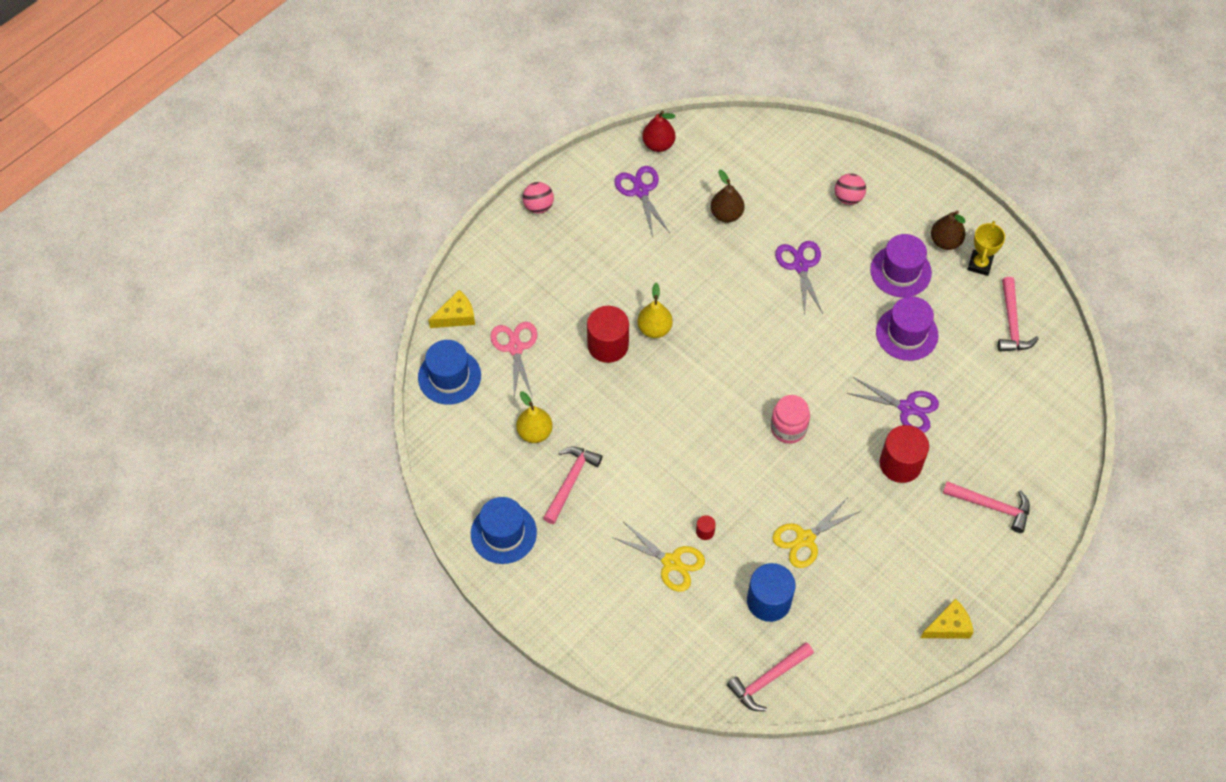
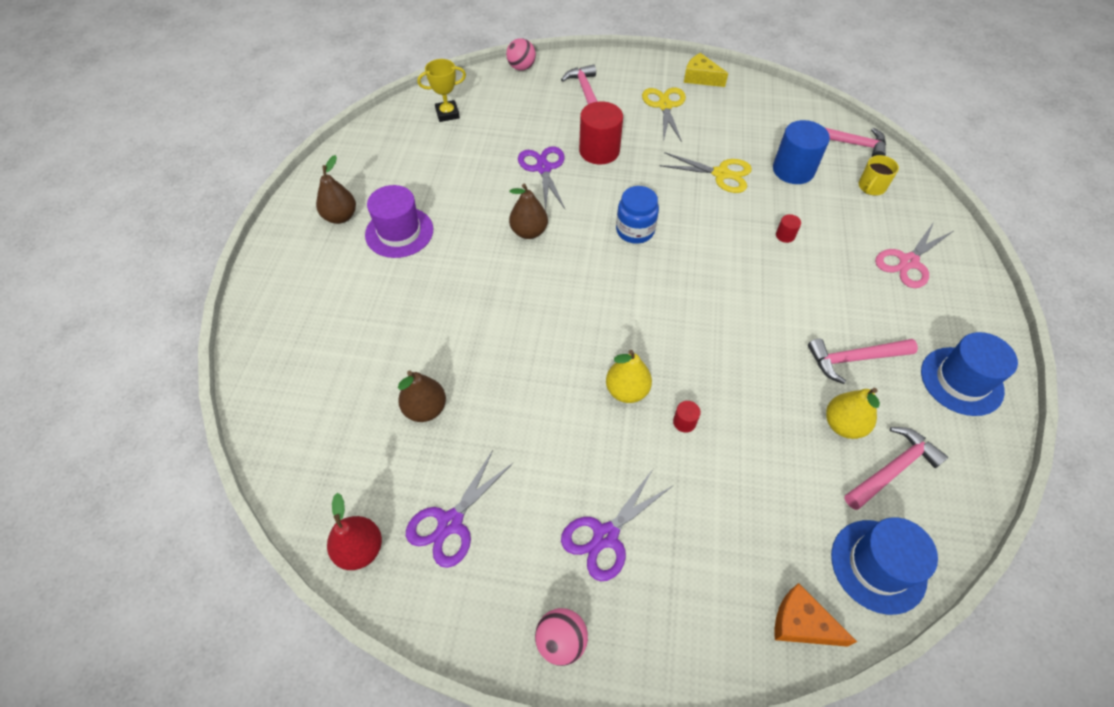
camera: 125 degrees left, 5 degrees down
yellow cheese [429,290,475,328] -> orange cheese [774,583,857,647]
pink scissors [490,322,537,398] -> pink scissors moved to [875,222,953,288]
red cylinder [587,306,629,363] -> red cylinder [673,401,701,433], size x0.43
yellow scissors [612,522,705,592] -> yellow scissors moved to [642,88,686,142]
pink jar [770,395,810,444] -> blue jar [616,186,659,244]
purple scissors [775,241,823,314] -> purple scissors moved to [561,469,672,581]
pink ball [835,173,866,205] -> pink ball moved to [506,38,536,71]
purple hat [876,296,938,361] -> none
yellow trophy [967,221,1005,276] -> yellow trophy moved to [417,59,466,122]
pink hammer [998,277,1039,352] -> pink hammer moved to [844,427,948,510]
none -> brown pear [509,184,548,239]
none -> yellow mug [858,155,899,195]

